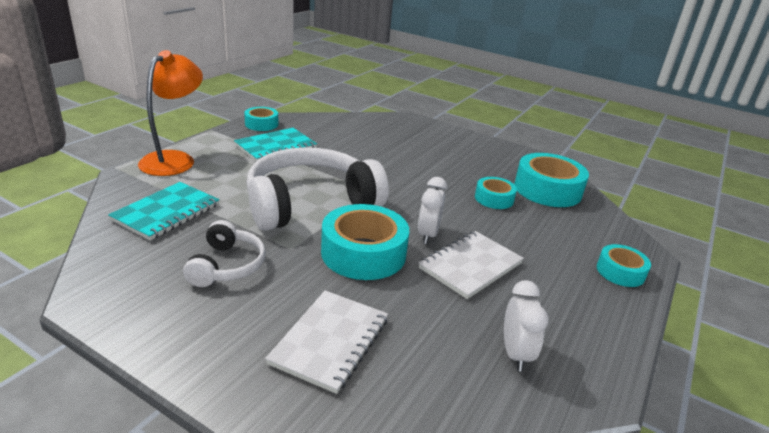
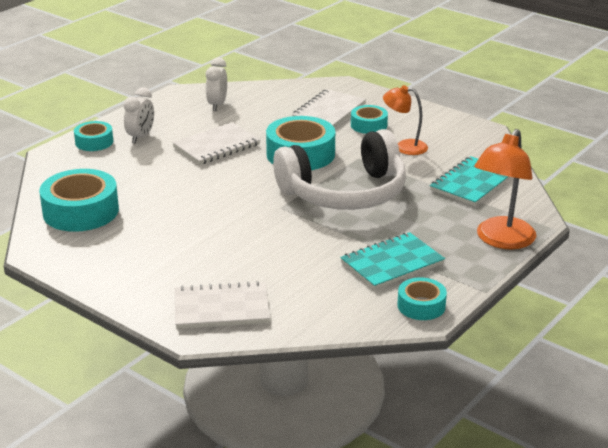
camera: 170 degrees left, 0 degrees up
white headphones [183,220,266,287] -> orange lamp [383,85,428,155]
white clock [418,177,447,244] -> white clock moved to [123,87,154,143]
turquoise tape [475,177,517,209] -> turquoise tape moved to [351,105,388,134]
none -> white notebook [175,281,270,329]

